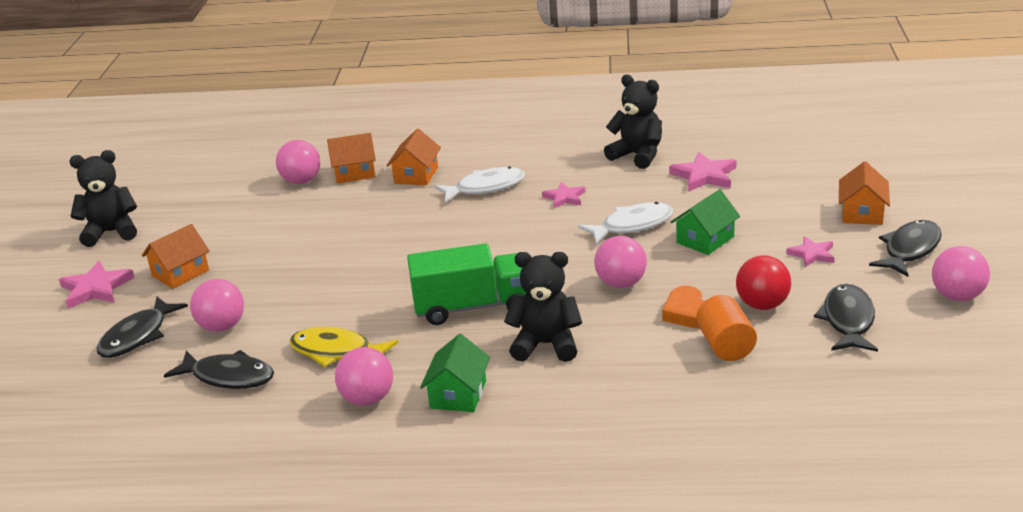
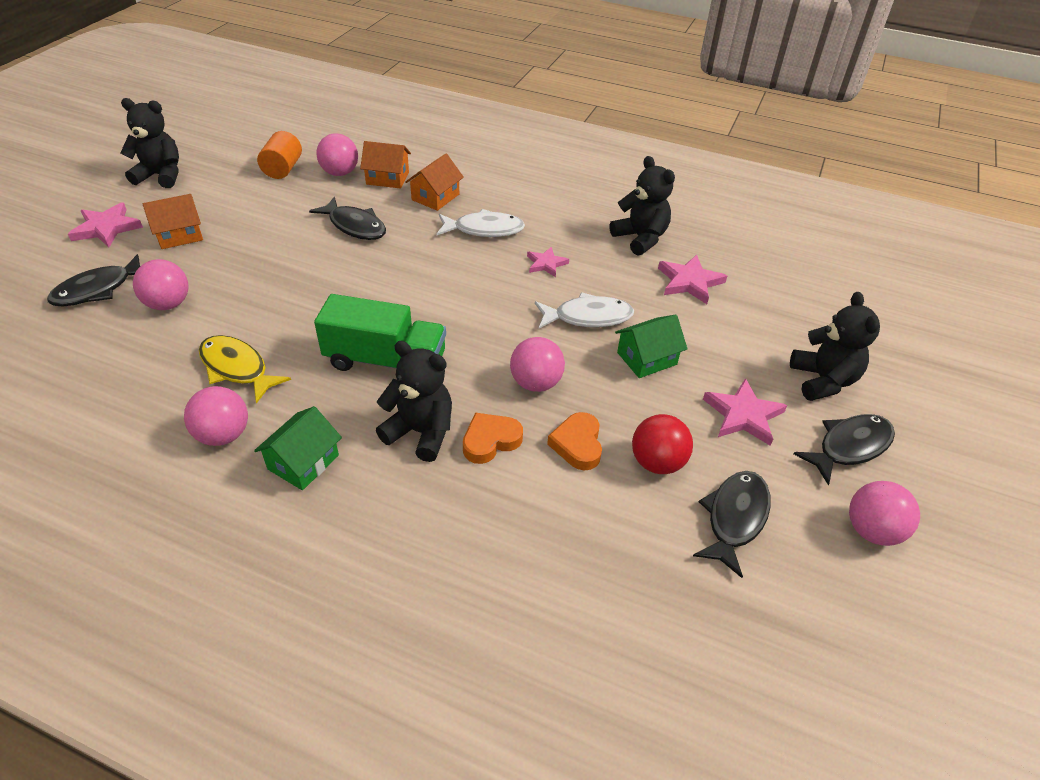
camera: 15 degrees right, 15 degrees up
black fish [164,350,274,389] -> black fish moved to [309,197,386,240]
orange cylinder [696,295,757,361] -> orange cylinder moved to [257,131,302,179]
pink star [786,236,835,267] -> pink star [703,378,787,446], size x1.56
orange house [839,161,890,225] -> black teddy bear [790,292,880,401]
none -> orange heart [463,413,523,464]

